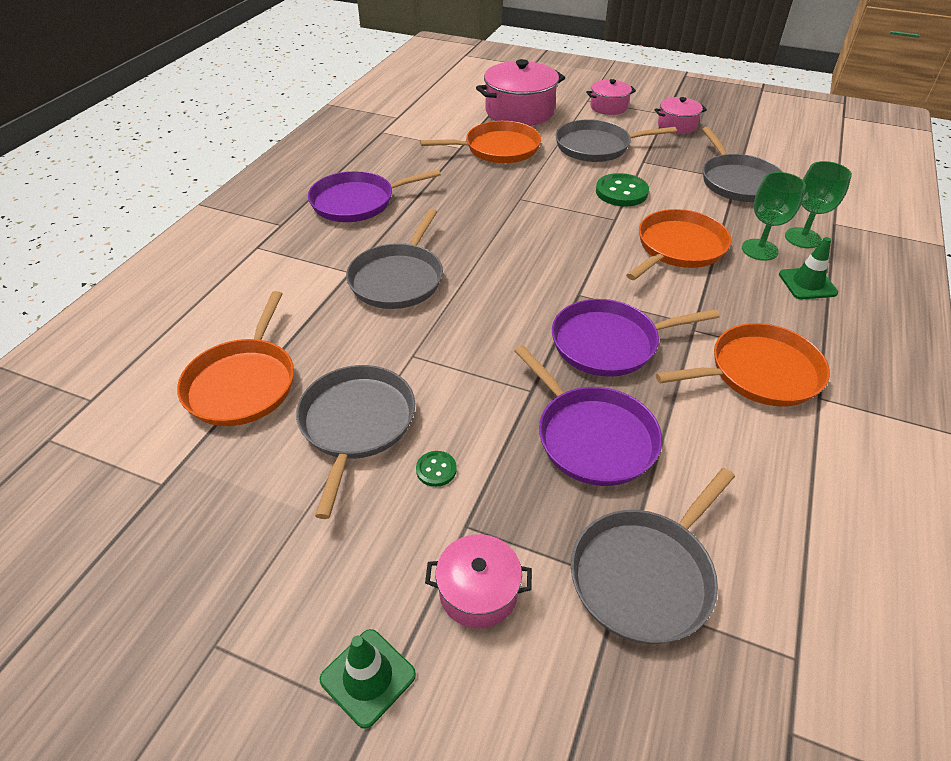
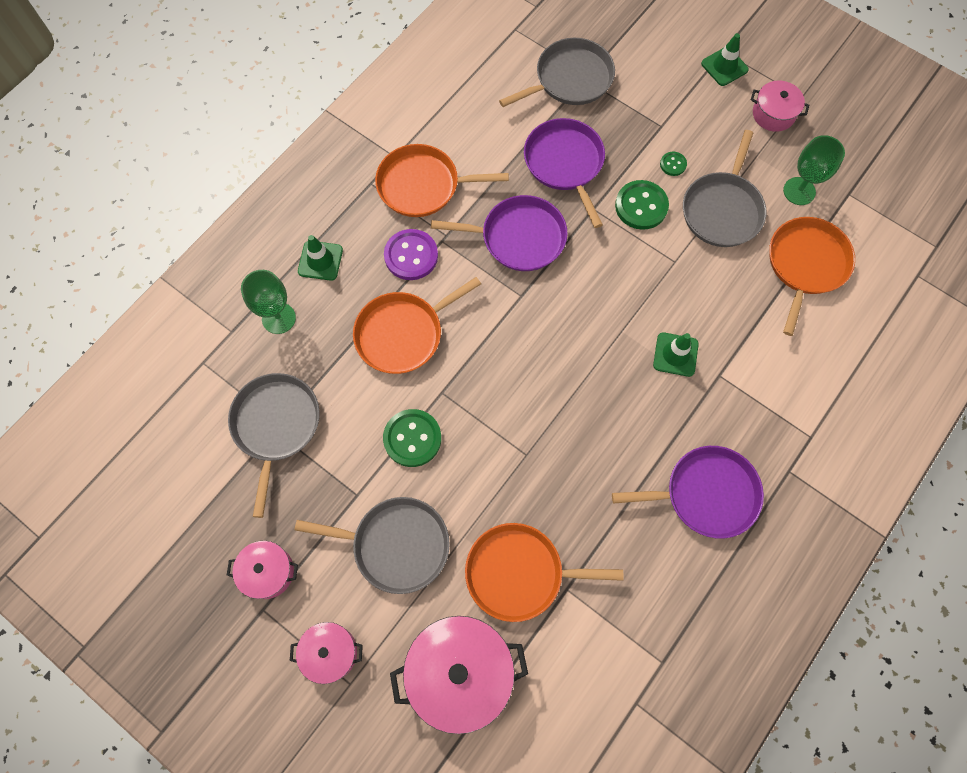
camera: 165 degrees left, 25 degrees up
grey pan [346,209,443,309] -> green traffic cone [653,332,699,377]
pink pot [425,534,532,629] -> pink pot moved to [751,81,809,132]
green goblet [742,172,806,261] -> green goblet moved to [783,135,845,205]
none -> purple button [384,229,438,280]
none -> green button [615,180,669,230]

